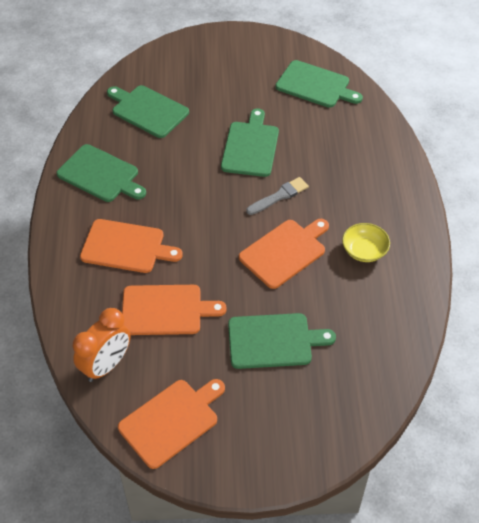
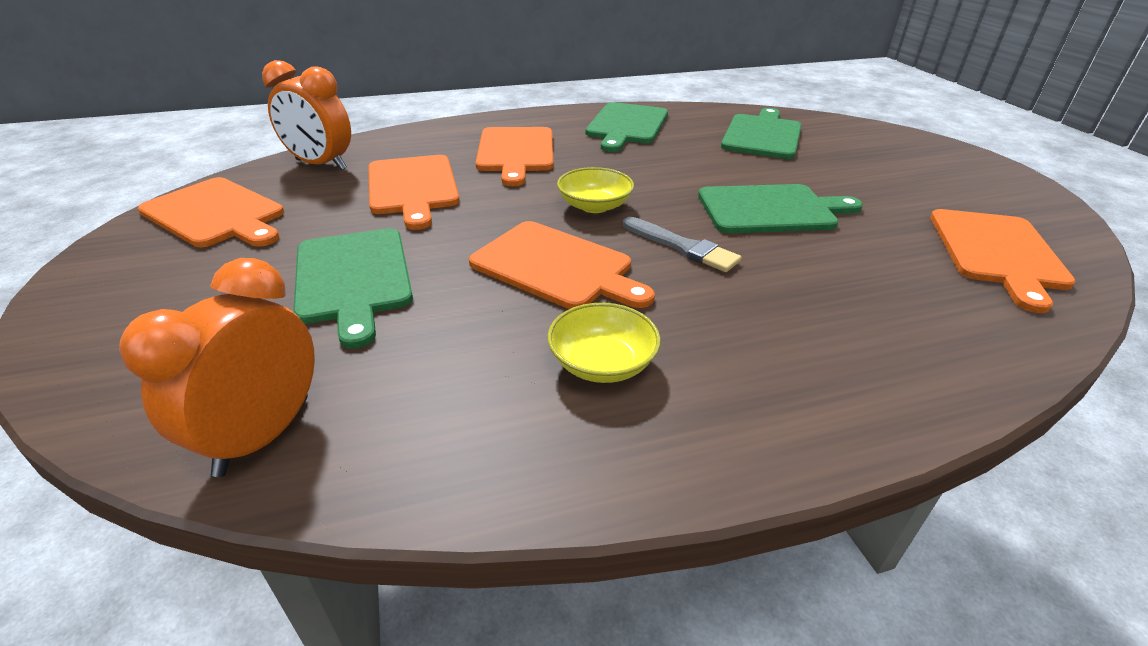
camera: 75 degrees right, 15 degrees down
green cutting board [275,60,363,108] -> orange cutting board [930,209,1076,313]
none -> orange clock [119,258,315,477]
none -> yellow bowl [557,167,634,213]

